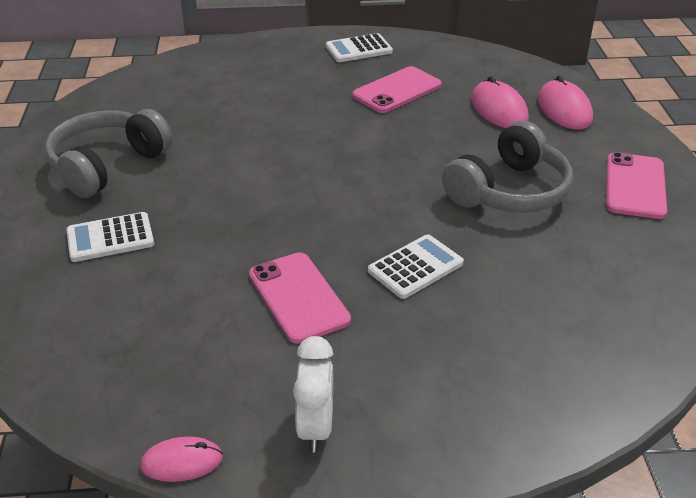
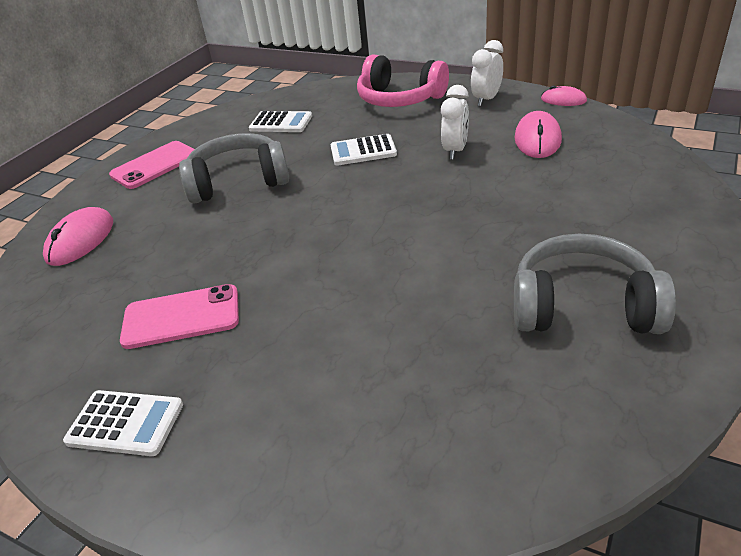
camera: 145 degrees left, 0 degrees up
grey headphones [45,109,173,198] -> grey headphones turned 150 degrees counterclockwise [514,234,676,334]
white calculator [66,212,154,262] -> white calculator moved to [249,111,312,132]
pink phone [249,252,351,344] -> white clock [441,85,469,160]
pink mouse [471,76,529,128] -> pink mouse moved to [514,111,562,158]
none -> pink headphones [357,54,449,107]

